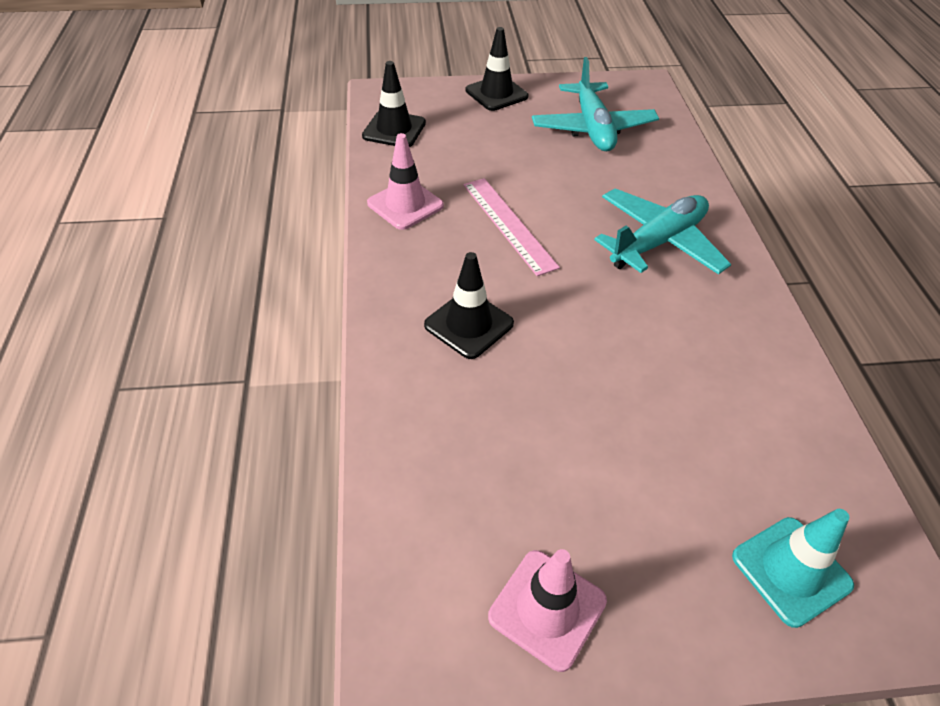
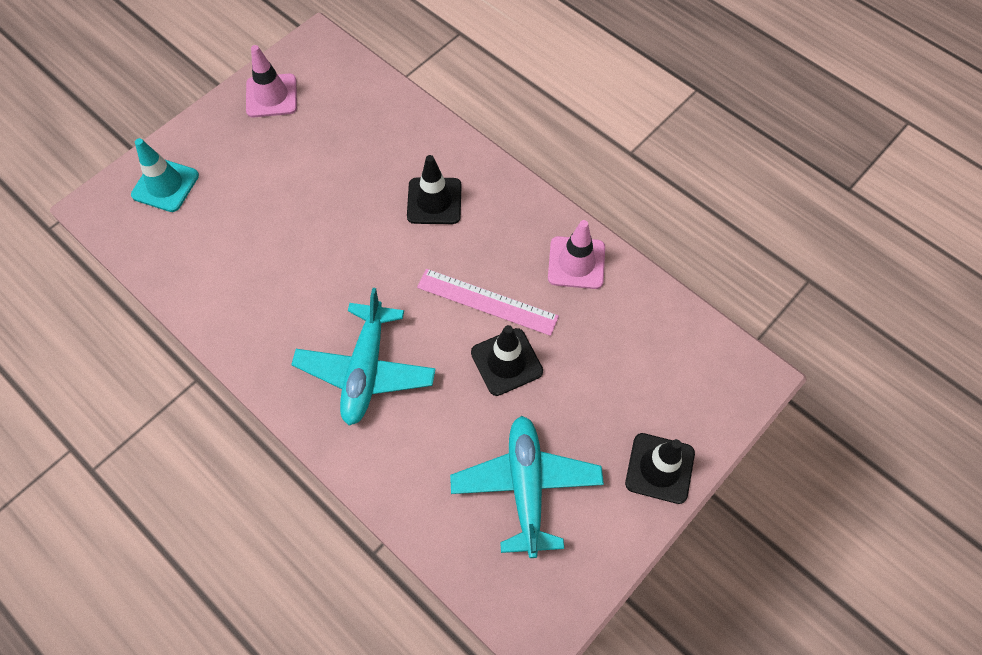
camera: 140 degrees right, 15 degrees up
black traffic cone [362,61,426,147] -> black traffic cone moved to [471,325,543,396]
turquoise plane [532,57,659,151] -> turquoise plane turned 45 degrees clockwise [450,416,604,558]

